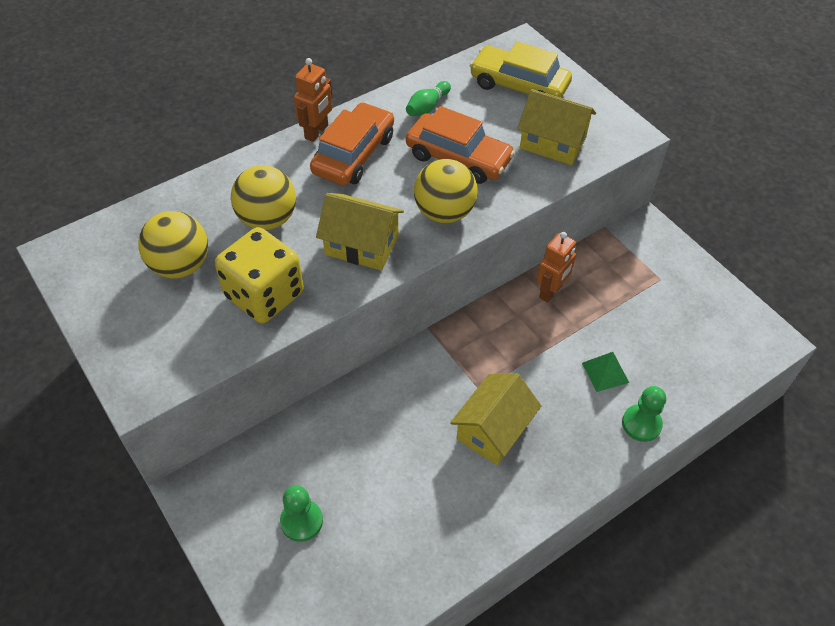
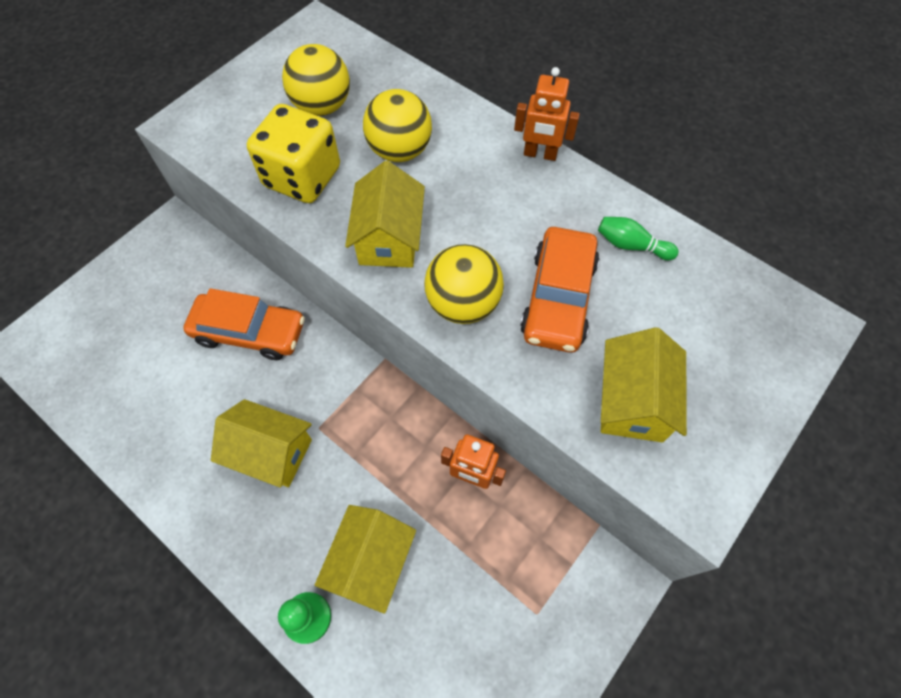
camera: 75 degrees right, 10 degrees up
green pawn [280,485,323,542] -> none
orange car [310,102,394,186] -> orange car moved to [183,288,305,360]
yellow car [469,41,572,98] -> none
green pyramid [582,352,629,392] -> yellow house [315,505,416,614]

